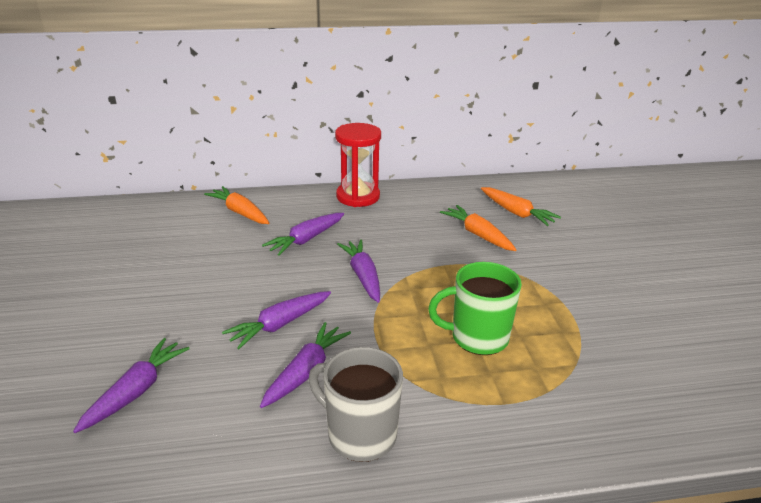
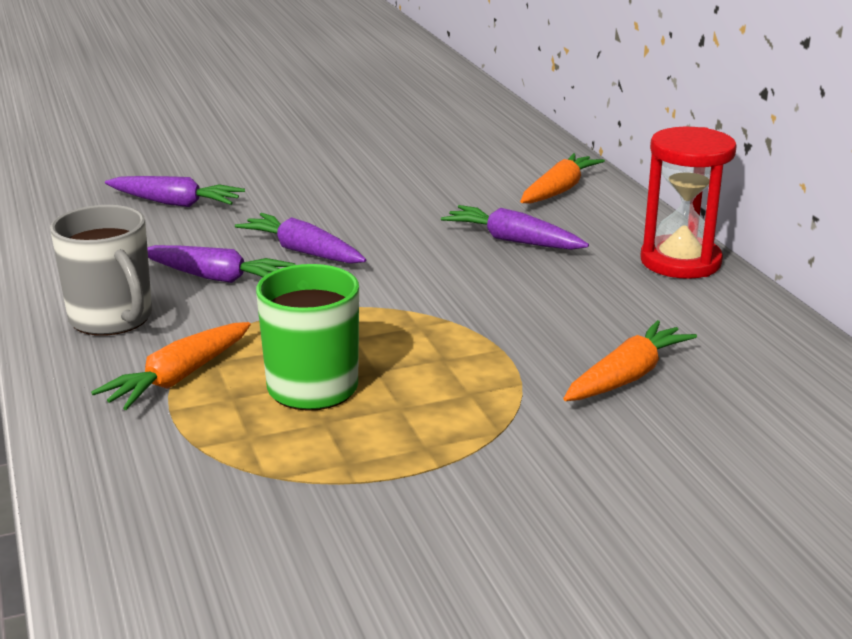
camera: 80 degrees right, 5 degrees down
grey mug [309,347,403,462] -> grey mug turned 120 degrees clockwise [50,205,152,336]
purple carrot [337,239,380,303] -> none
orange carrot [481,187,561,226] -> orange carrot moved to [91,322,251,410]

